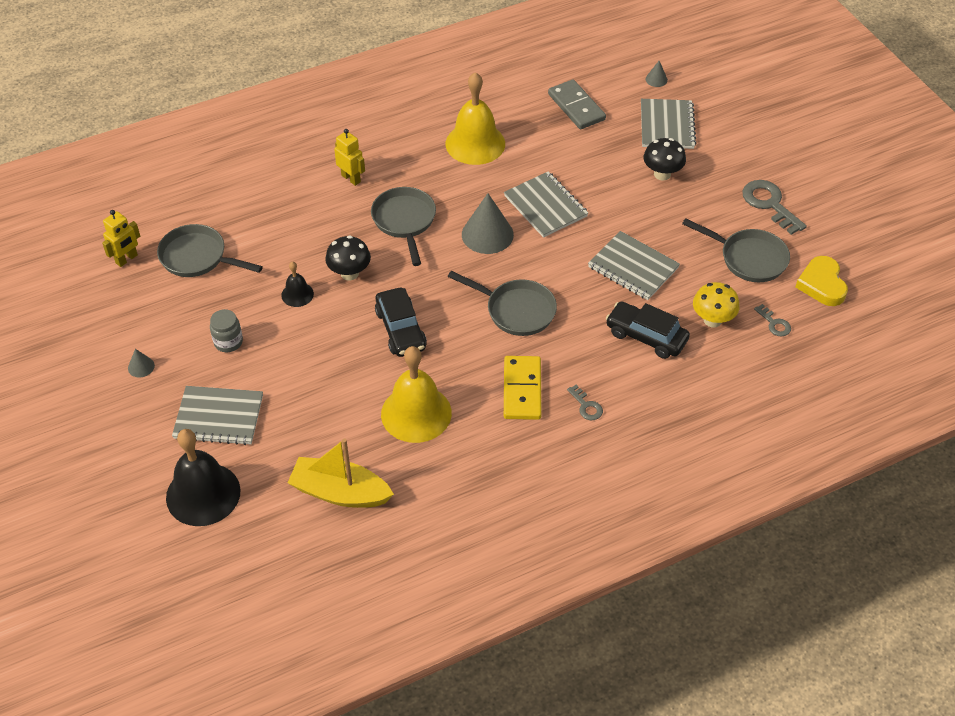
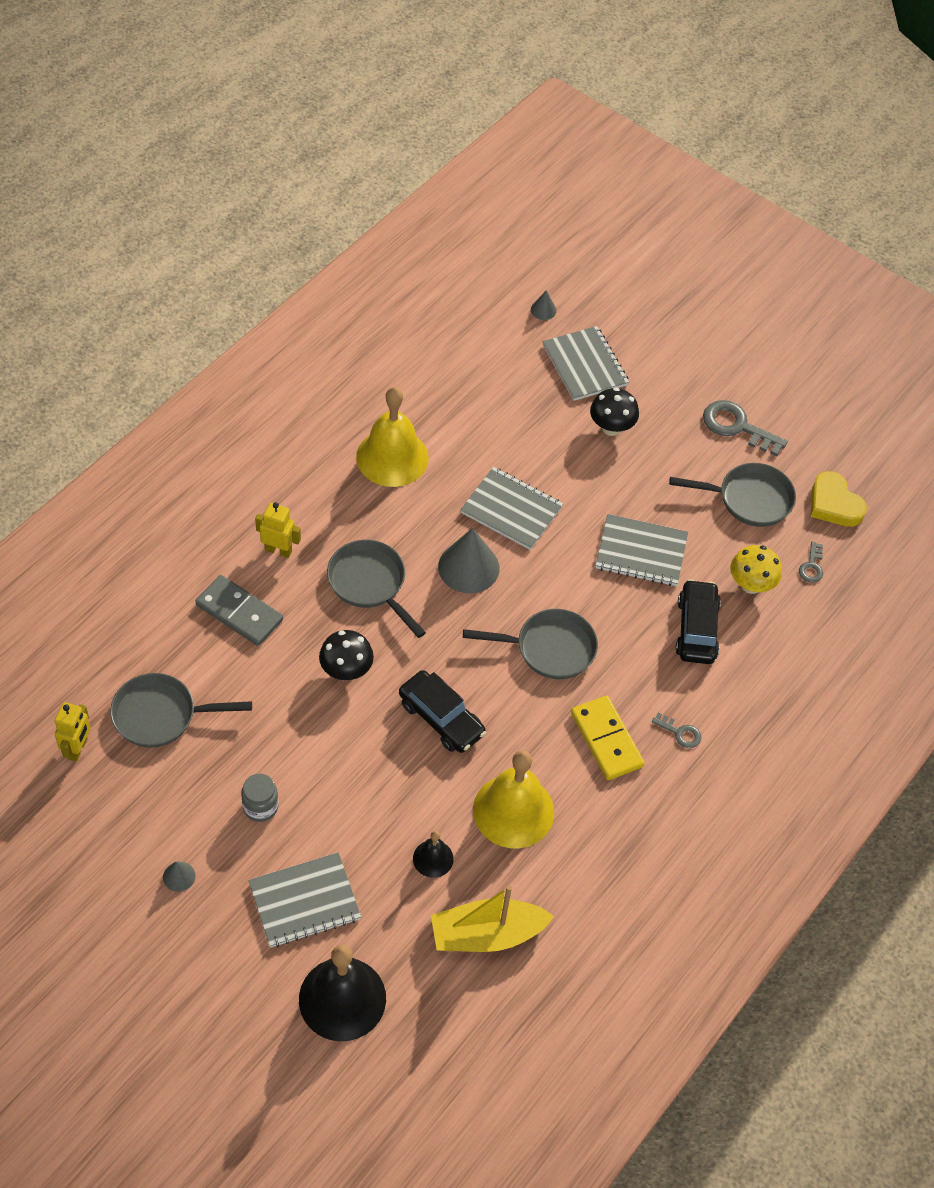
camera: 30 degrees left, 5 degrees up
black bell [281,262,314,307] -> black bell moved to [413,831,454,878]
grey domino [548,79,606,130] -> grey domino moved to [195,575,283,646]
black car [606,301,690,359] -> black car turned 90 degrees clockwise [676,579,721,664]
grey key [754,304,791,336] -> grey key turned 75 degrees clockwise [799,542,823,583]

